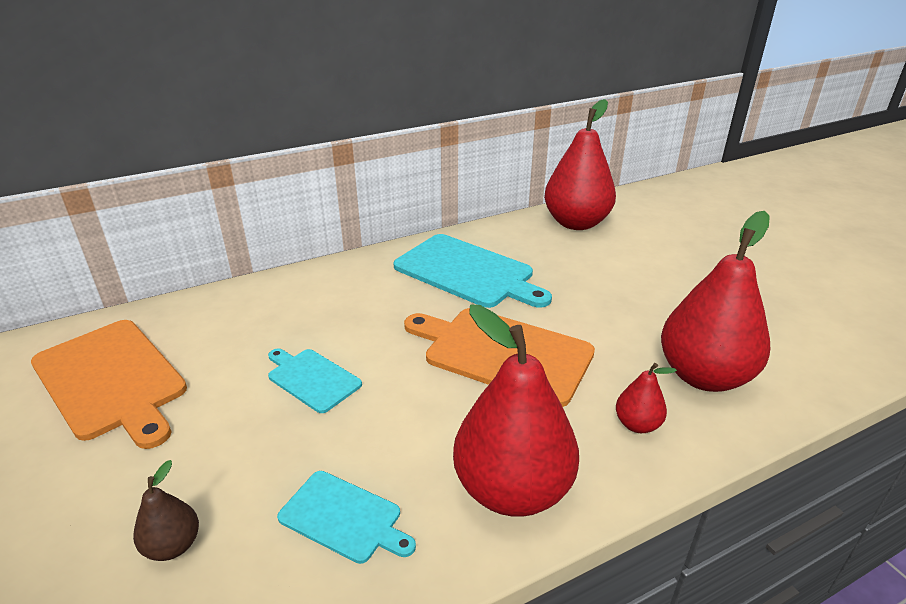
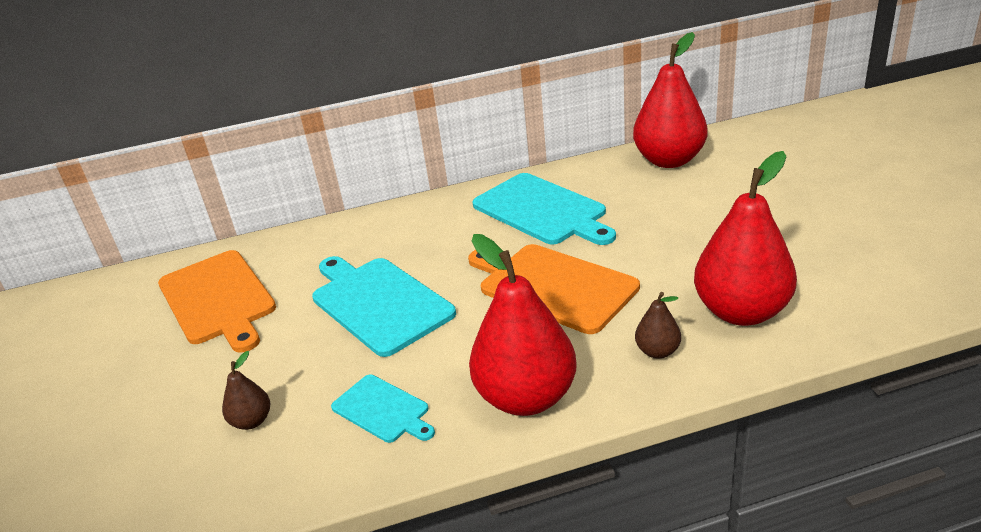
camera: 15 degrees right, 0 degrees up
turquoise cutting board [268,348,362,413] -> turquoise cutting board [312,256,456,357], size x1.84
red pear [616,363,677,433] -> brown pear [635,292,681,359]

